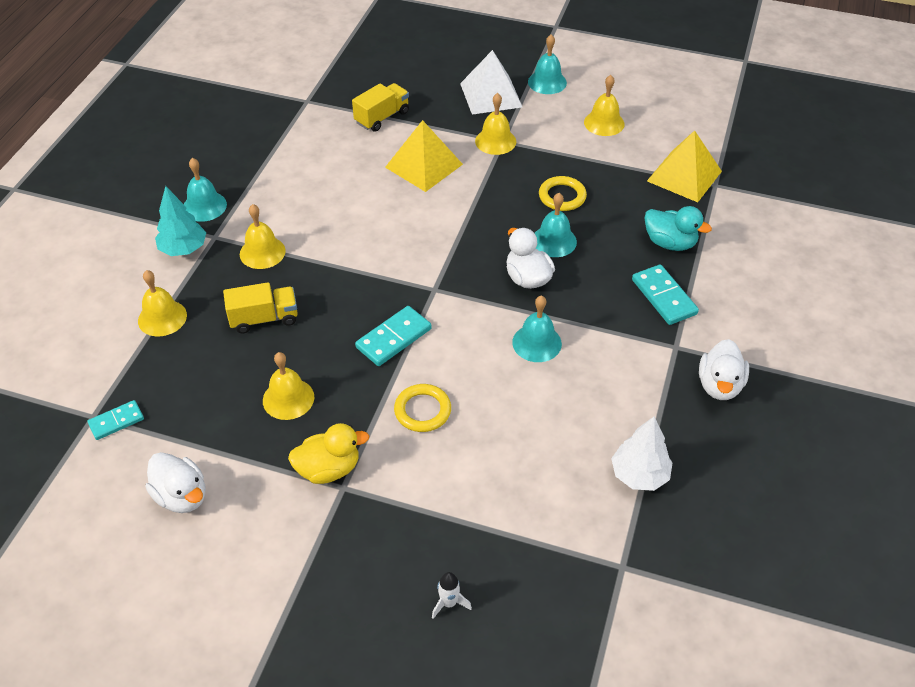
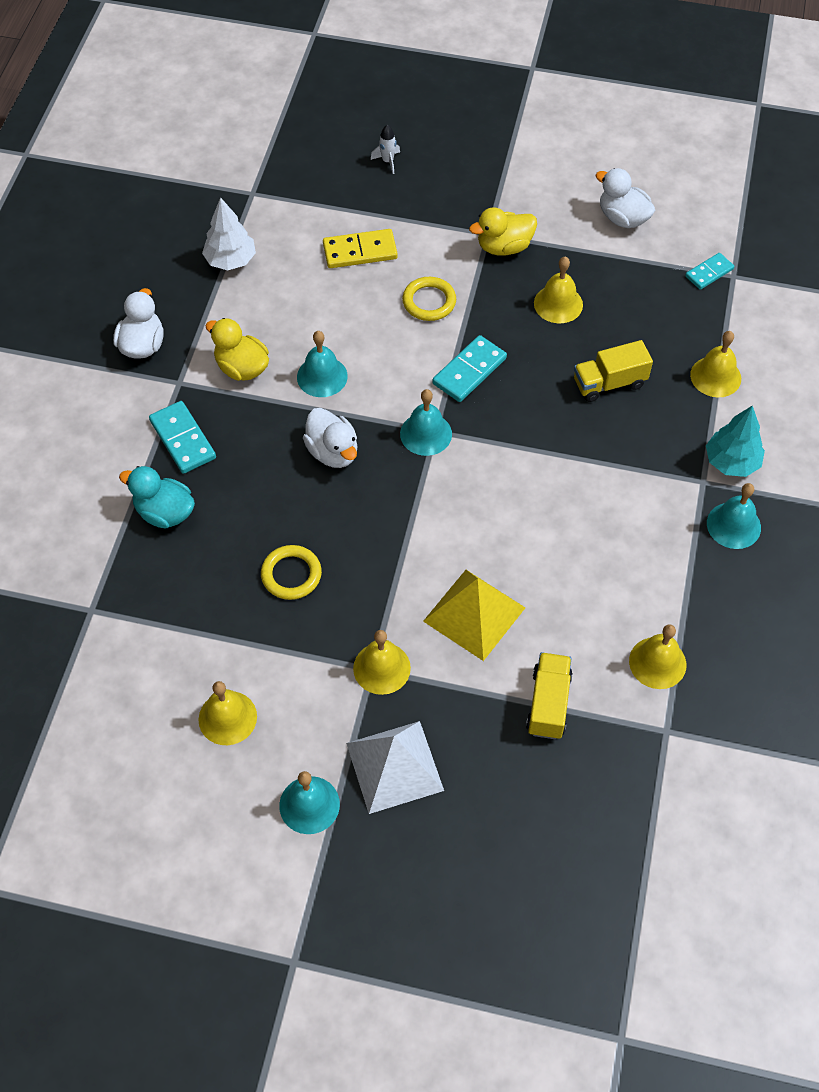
camera: 175 degrees right, 10 degrees up
yellow bell [240,204,286,269] -> yellow bell moved to [629,624,686,689]
yellow truck [352,83,409,132] -> yellow truck turned 150 degrees clockwise [526,652,572,739]
turquoise bell [535,193,577,257] -> turquoise bell moved to [400,389,452,456]
yellow pyramid [647,130,722,202] -> none
none -> yellow duck [205,318,269,381]
none -> yellow domino [323,229,398,268]

